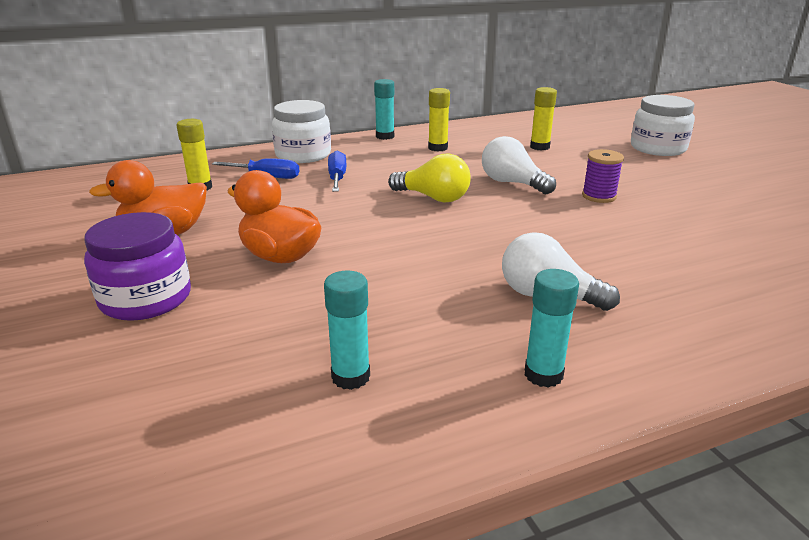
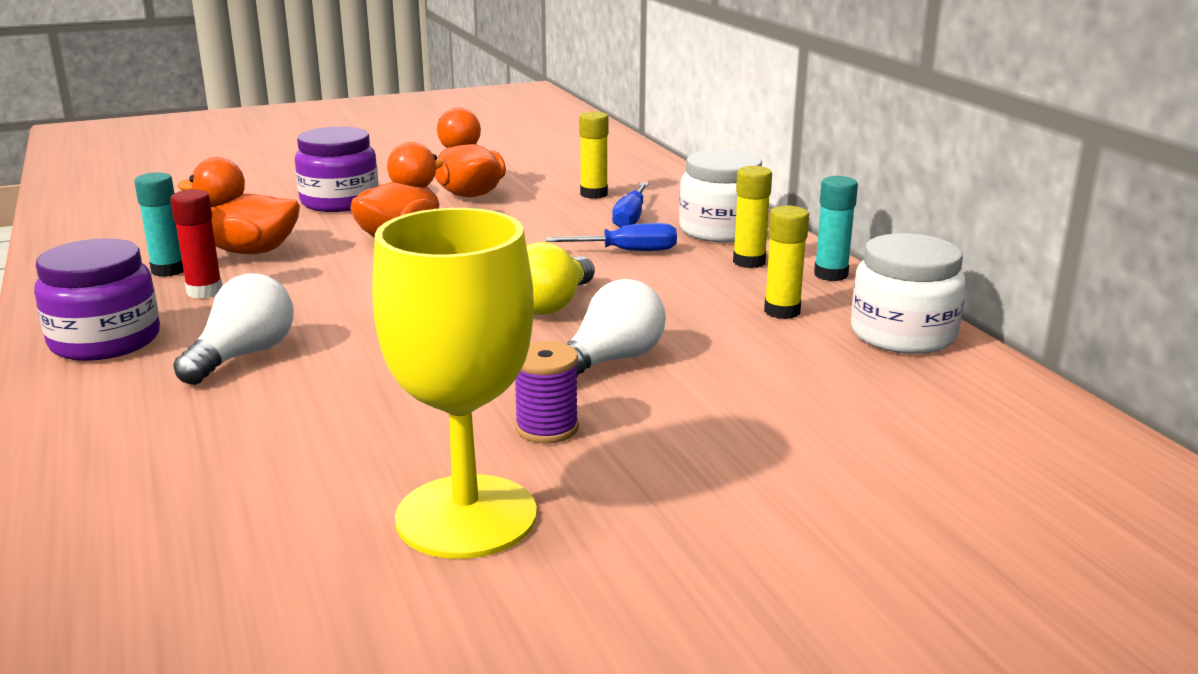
camera: 90 degrees right, 5 degrees down
turquoise glue stick [525,269,579,388] -> purple jar [34,238,160,361]
yellow glue stick [530,87,557,151] -> yellow glue stick moved to [733,166,772,268]
white jar [631,95,695,156] -> white jar moved to [851,233,966,354]
none -> red glue stick [170,189,222,299]
none -> orange duck [177,157,300,254]
none -> yellow goblet [372,208,537,559]

